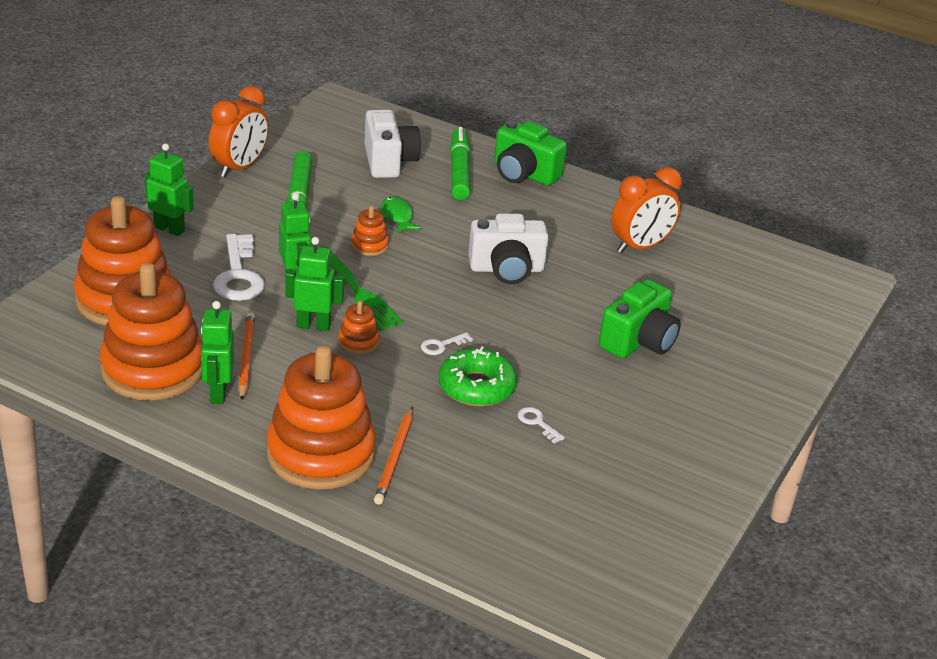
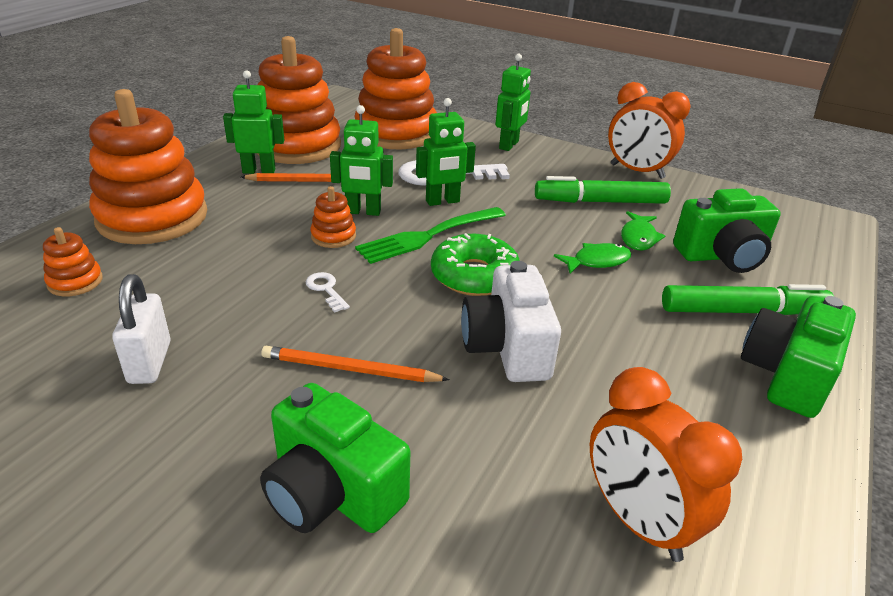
camera: 90 degrees right, 0 degrees up
green robot [285,237,344,331] -> green robot turned 90 degrees clockwise [330,105,393,216]
orange stacking toy [351,206,389,256] -> orange stacking toy moved to [43,227,103,297]
white camera [364,110,421,178] -> green camera [673,188,781,273]
orange pencil [374,407,413,505] -> orange pencil moved to [262,346,450,382]
green donut [438,346,517,406] -> green donut moved to [431,233,520,296]
white key [518,407,565,444] -> white padlock [112,274,171,384]
none -> green fish [621,211,665,251]

